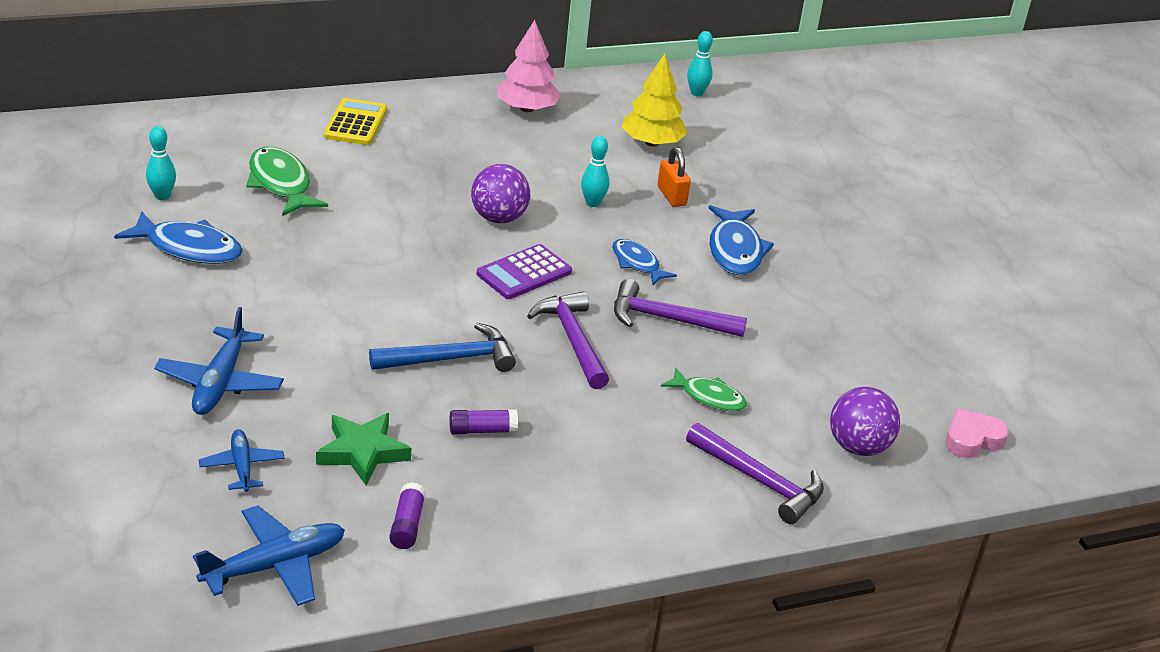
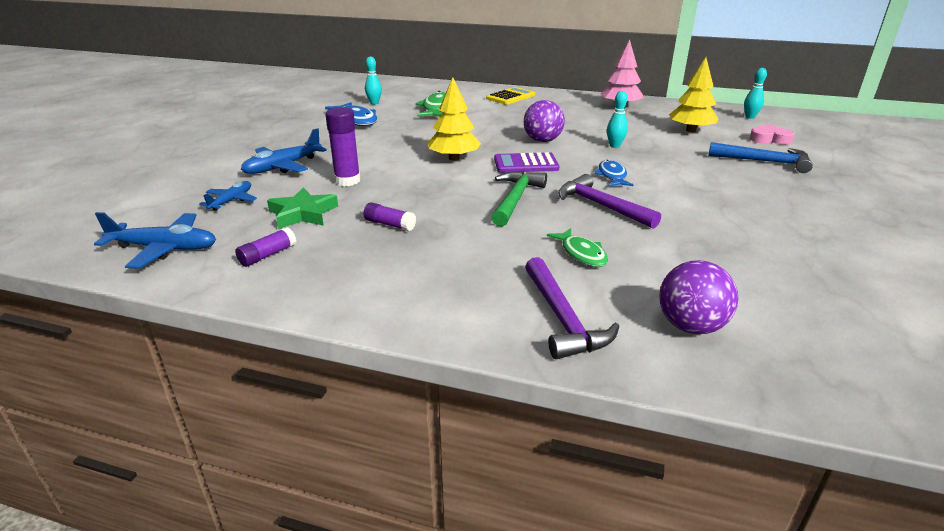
camera: 40 degrees right, 5 degrees down
blue hammer [369,323,516,372] -> blue hammer moved to [709,142,813,173]
purple hammer [527,291,609,389] -> green hammer [491,171,547,227]
orange padlock [657,147,691,207] -> none
blue fish [709,205,774,275] -> none
pink heart [945,409,1009,458] -> pink heart moved to [749,124,794,145]
none -> purple glue stick [325,107,361,186]
none -> yellow tree [428,77,481,160]

